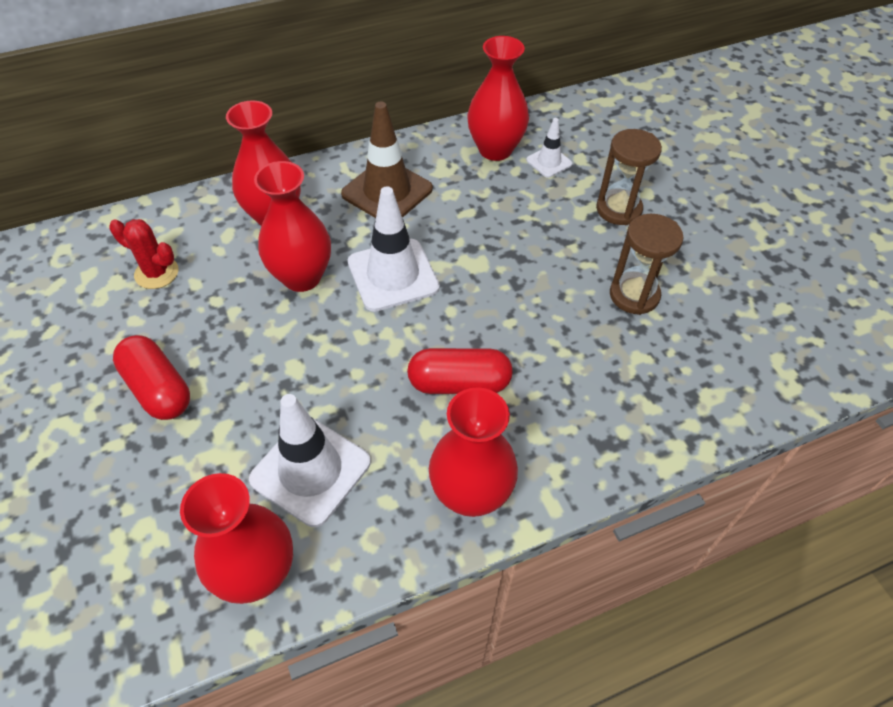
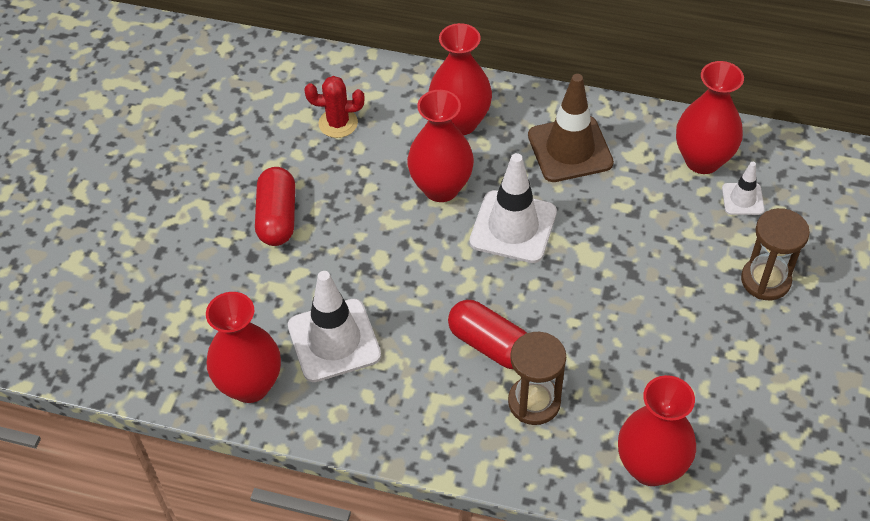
camera: 40 degrees right, 0 degrees up
red cactus [109,219,178,289] -> red cactus turned 60 degrees counterclockwise [304,76,365,138]
red vase [429,387,518,517] -> red vase moved to [618,375,696,486]
brown hourglass [610,214,683,315] -> brown hourglass moved to [508,332,566,425]

